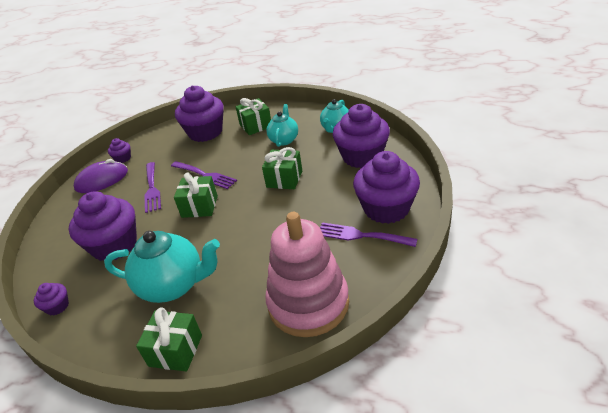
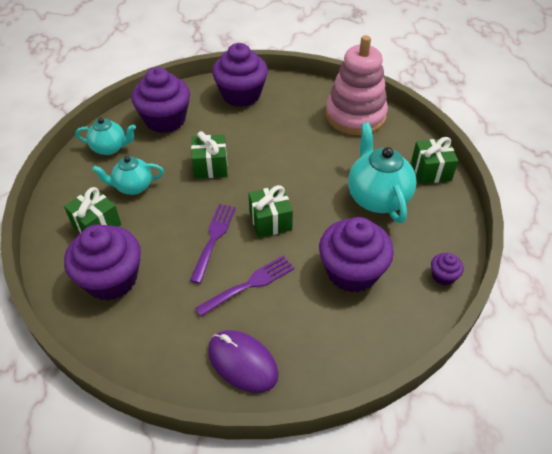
camera: 115 degrees left, 10 degrees up
purple cupcake [108,138,131,163] -> none
purple fork [320,222,417,247] -> none

